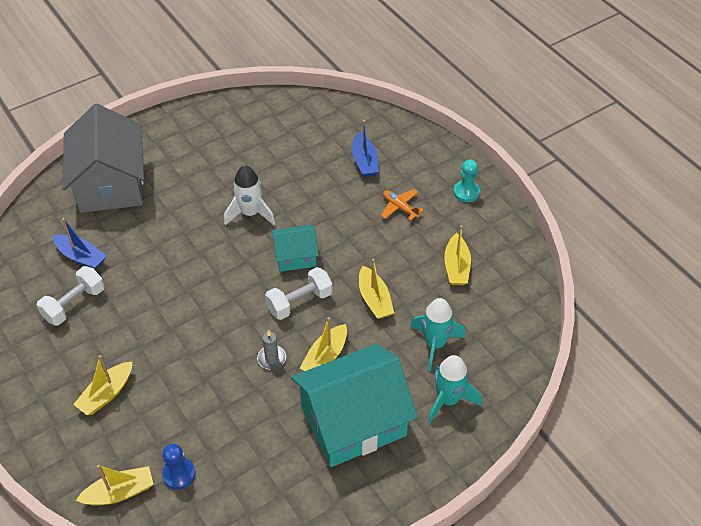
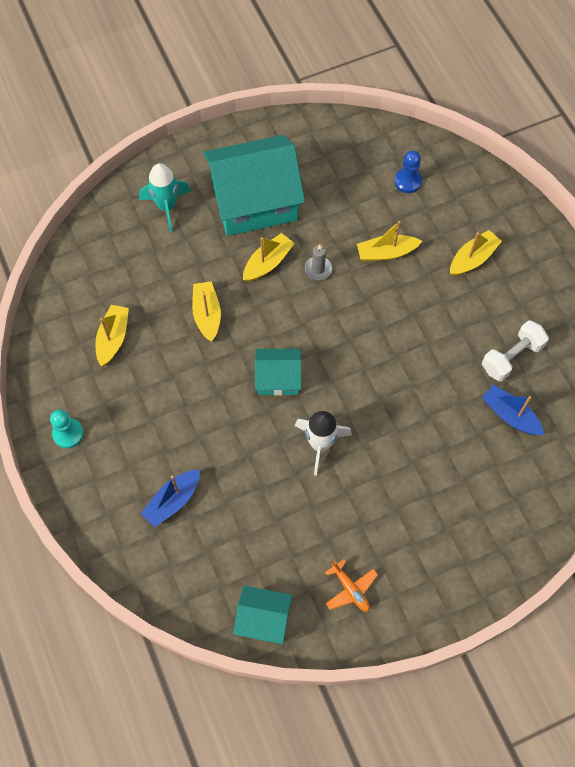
camera: 170 degrees left, 15 degrees up
grey house [62,104,144,213] -> none
yellow boat [76,465,154,506] -> yellow boat moved to [357,221,422,262]
white dumbbell [265,267,332,320] -> none
blue boat [352,120,379,177] -> blue boat turned 135 degrees counterclockwise [141,470,200,527]
orange plane [381,189,424,221] -> orange plane moved to [325,559,378,612]
turquoise rocket [411,298,465,371] -> none
none -> turquoise house [233,585,292,644]

